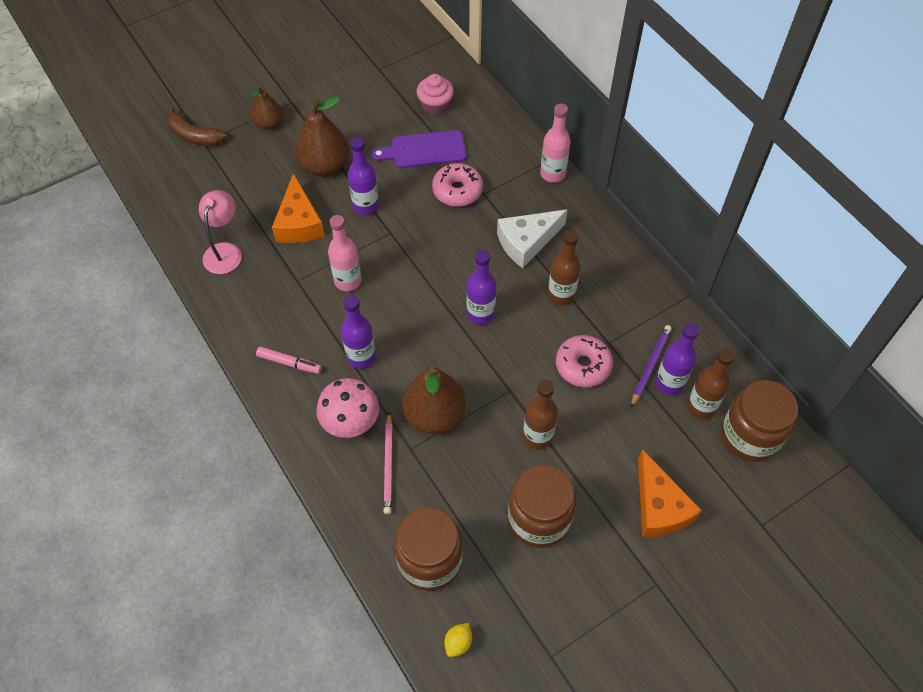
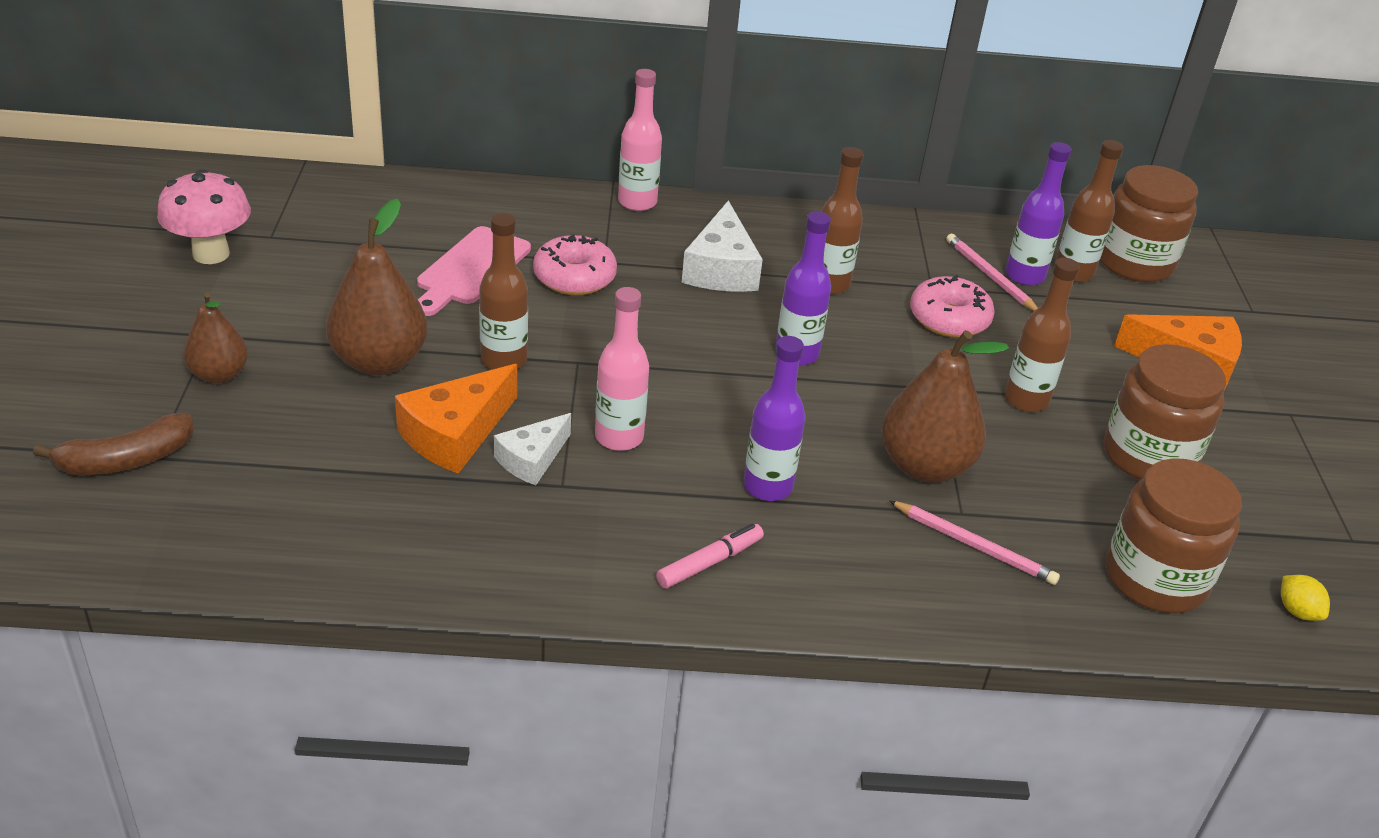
camera: 60 degrees left, 20 degrees down
pink lamp [199,190,242,274] -> none
orange cheese [272,173,325,243] -> orange cheese turned 105 degrees clockwise [395,364,517,474]
pink mushroom [316,378,379,438] -> pink mushroom moved to [157,169,251,264]
purple bottle [348,137,379,215] -> brown bottle [479,213,528,370]
purple cutting board [371,130,467,168] -> pink cutting board [417,226,531,316]
pink cupcake [417,74,454,115] -> none
purple pencil [631,325,672,407] -> pink pencil [946,234,1038,311]
none -> white cheese [494,413,571,485]

